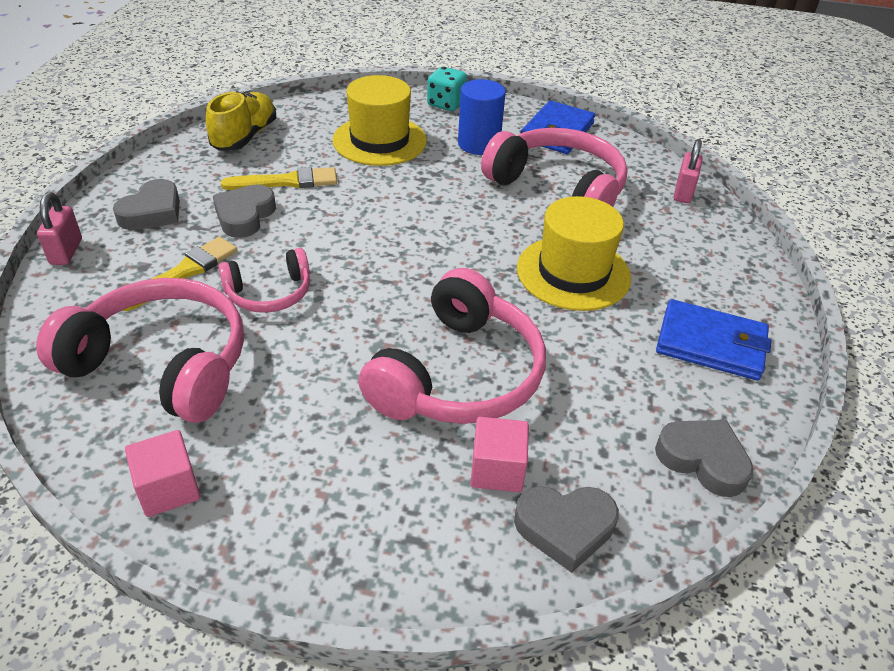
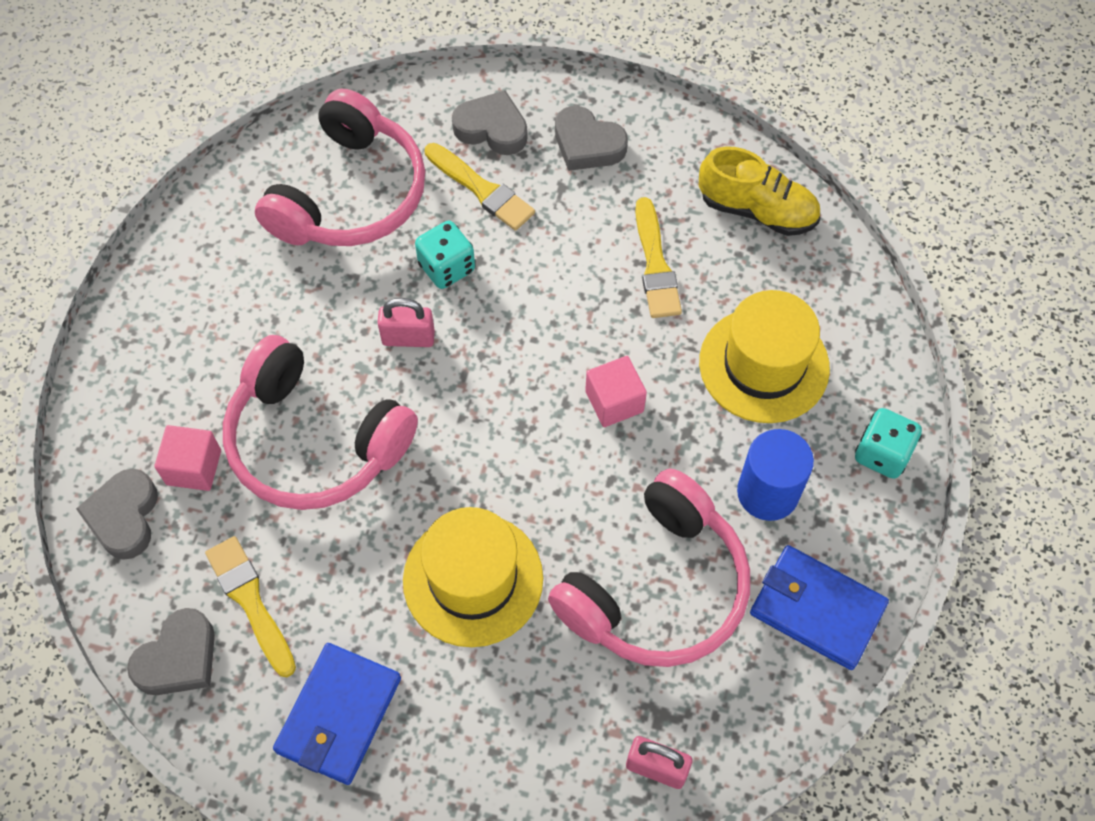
camera: 95 degrees right, 20 degrees up
pink padlock [37,192,82,265] -> pink padlock moved to [377,298,435,347]
pink cube [125,430,200,517] -> pink cube moved to [585,356,647,427]
grey heart [213,185,276,238] -> grey heart moved to [452,90,528,155]
pink headphones [218,248,310,313] -> turquoise dice [415,221,475,289]
none -> yellow brush [205,536,296,677]

